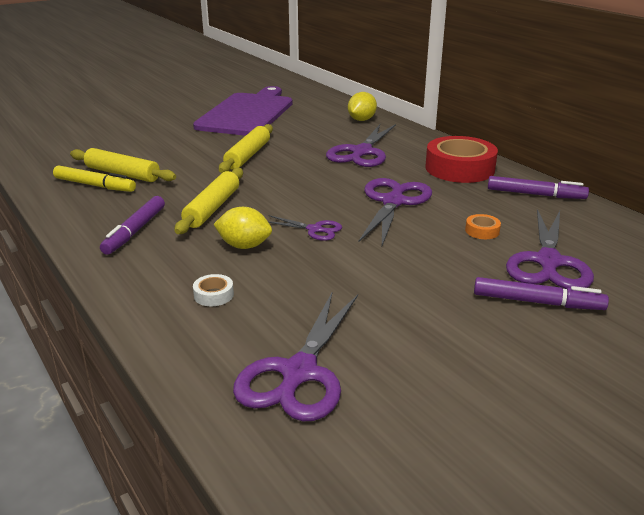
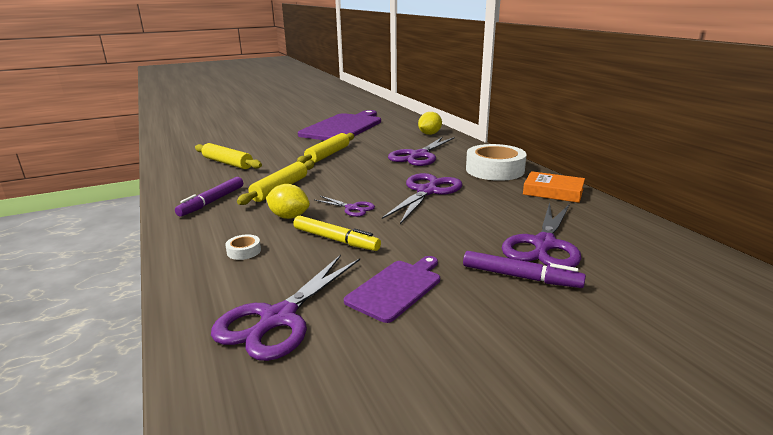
camera: 10 degrees right, 5 degrees down
yellow marker [53,166,136,192] -> yellow marker moved to [293,216,381,251]
red tape [425,136,498,183] -> white tape [466,144,527,181]
orange tape [465,214,501,239] -> none
purple marker [488,176,589,199] -> orange book [523,171,585,203]
none -> purple cutting board [344,256,440,323]

